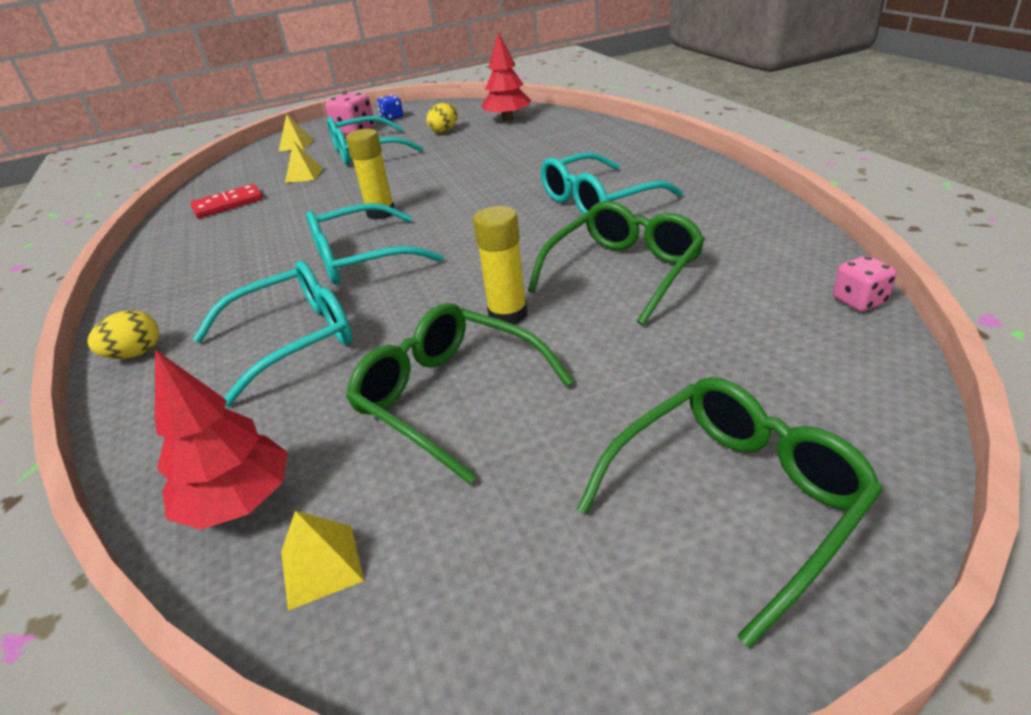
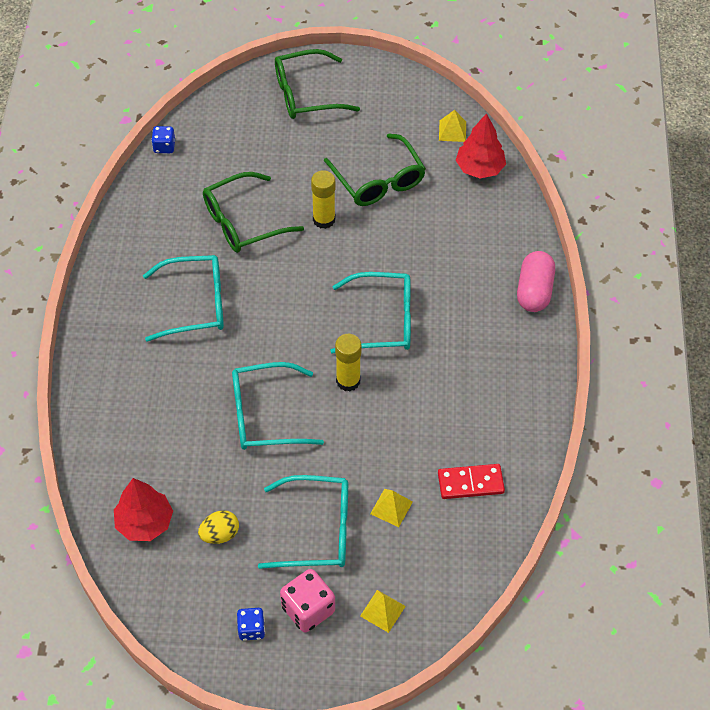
camera: 160 degrees left, 20 degrees up
yellow egg [87,310,159,359] -> pink capsule [517,251,555,312]
turquoise glasses [193,261,353,406] -> turquoise glasses moved to [232,362,324,450]
pink dice [833,255,897,312] -> blue dice [151,126,175,153]

